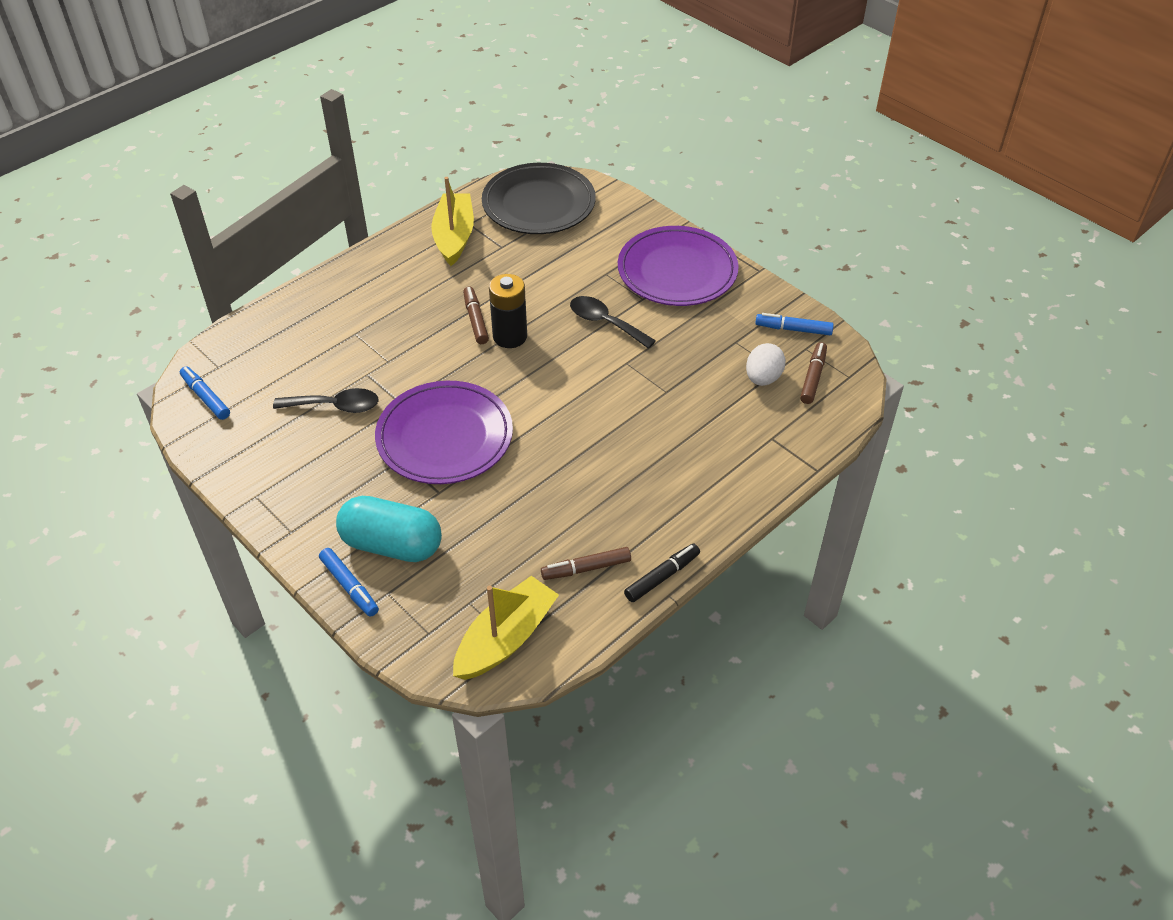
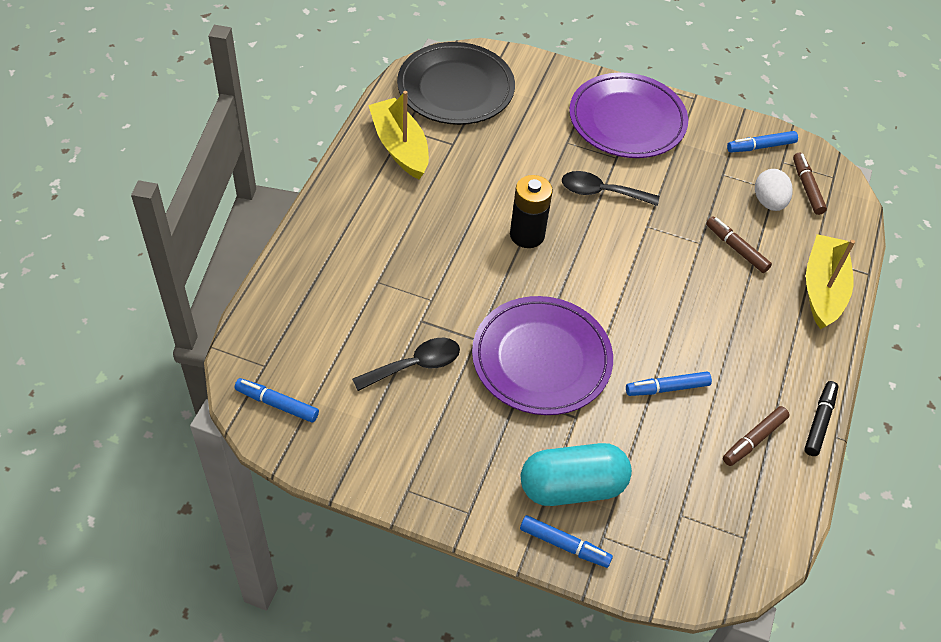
camera: 30 degrees left, 5 degrees up
yellow boat [453,576,559,680] -> yellow boat moved to [806,234,855,329]
brown marker [463,287,489,344] -> brown marker moved to [706,216,772,273]
none -> blue marker [626,372,712,396]

